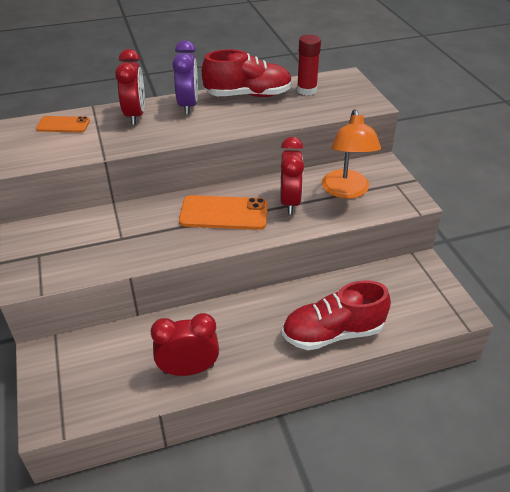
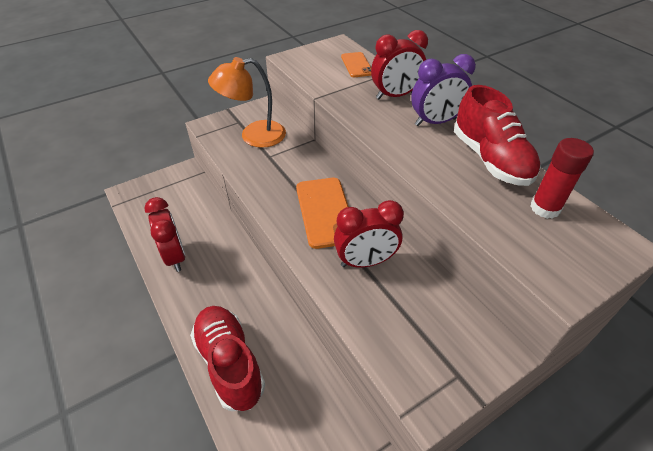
camera: 75 degrees right, 5 degrees up
orange lamp [322,109,381,199] -> orange lamp moved to [208,57,286,148]

